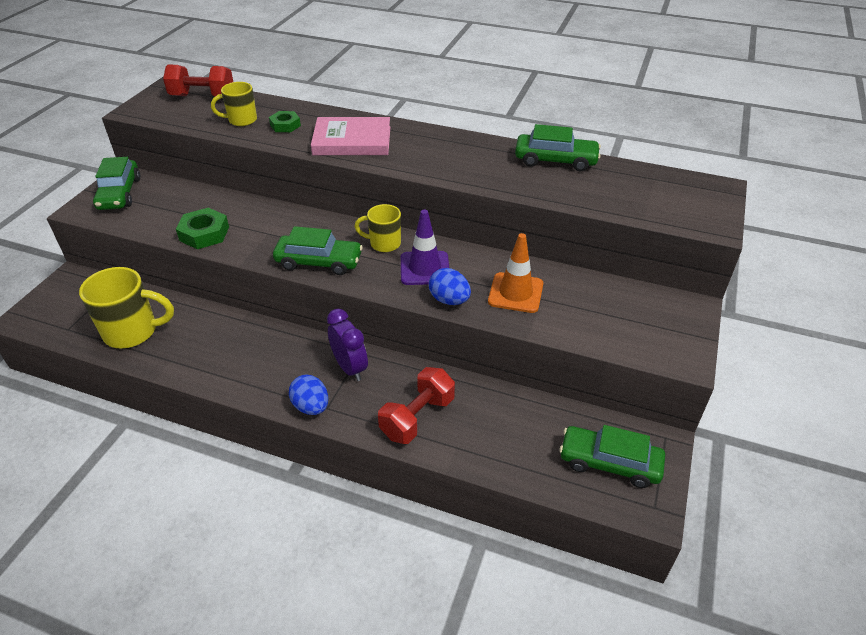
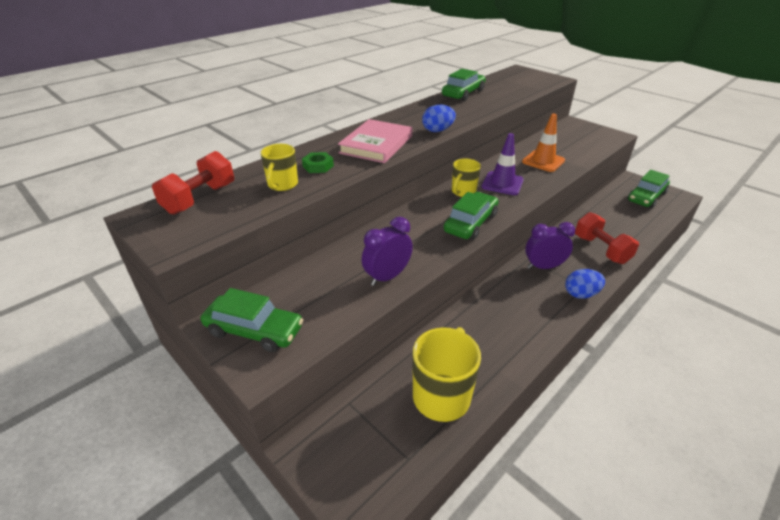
camera: 65 degrees left, 5 degrees down
green nut [176,208,229,249] -> purple clock [362,217,413,286]
blue egg [429,268,471,305] -> blue egg moved to [422,105,456,132]

